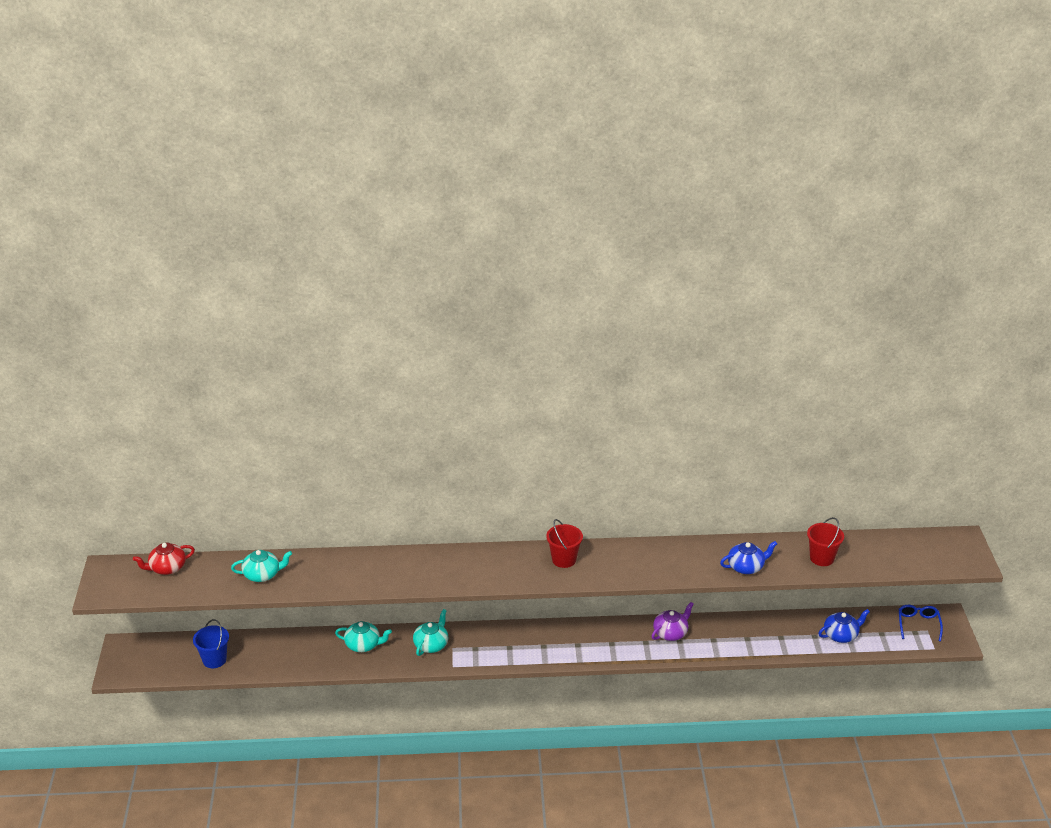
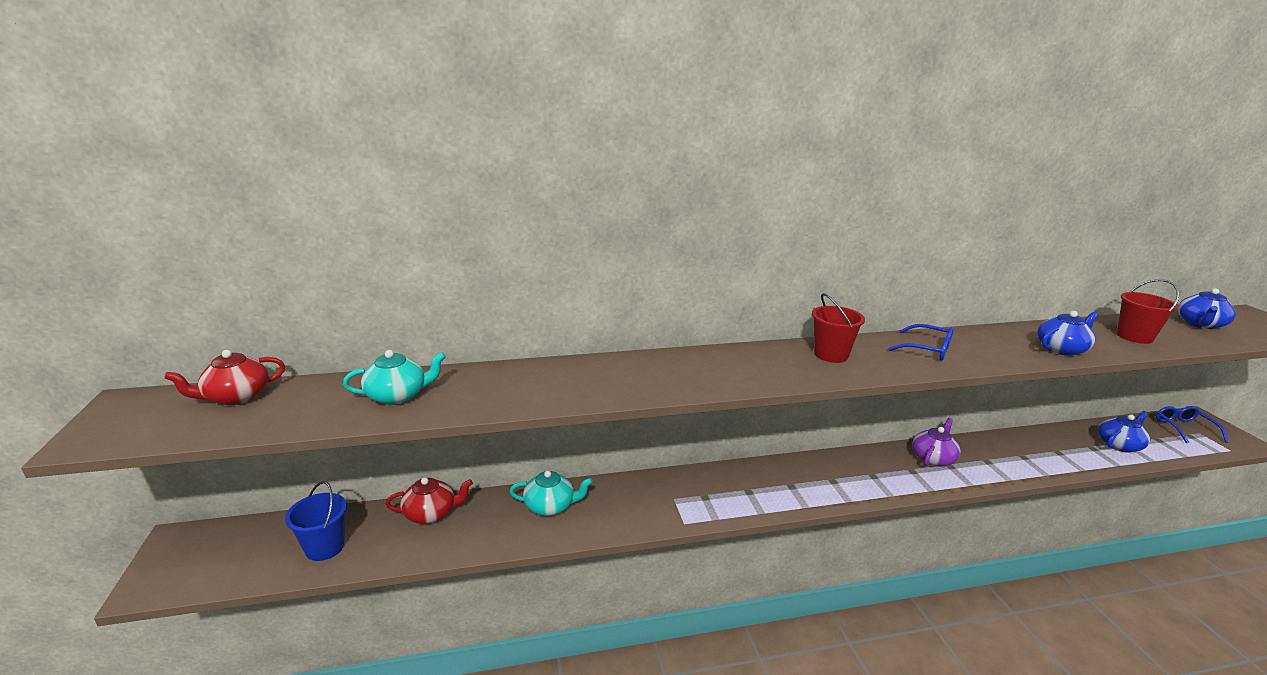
camera: 10 degrees left, 10 degrees down
turquoise teapot [413,609,448,656] -> none
none -> red teapot [385,477,473,524]
none -> blue glasses [888,324,954,361]
none -> blue teapot [1178,288,1236,329]

